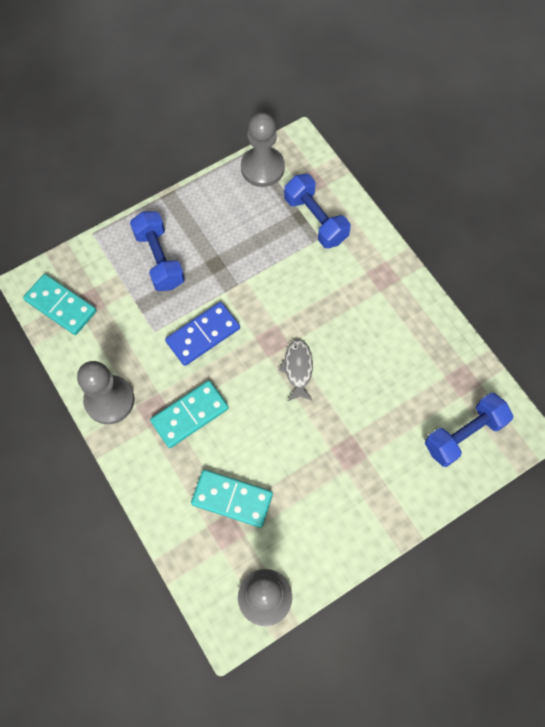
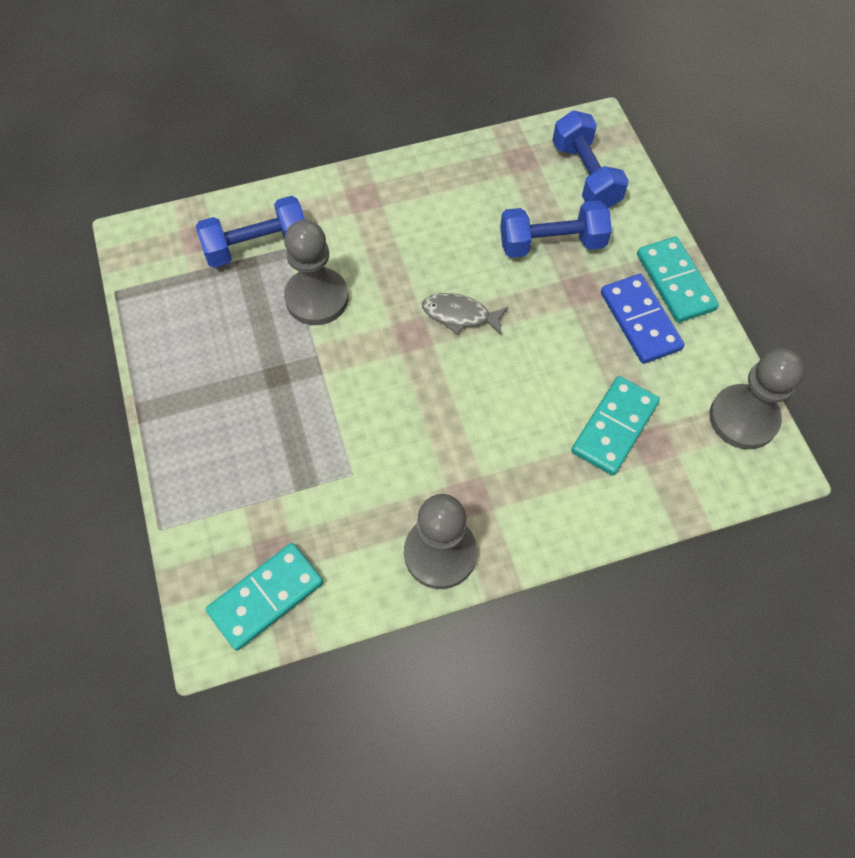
camera: 75 degrees left, 5 degrees down
blue dumbbell [130,211,185,291] -> blue dumbbell moved to [500,200,612,258]
turquoise domino [150,380,229,448] -> turquoise domino moved to [637,237,719,323]
blue domino [165,302,240,366] -> blue domino moved to [601,274,684,364]
grey pawn [241,112,285,187] -> grey pawn moved to [284,220,348,325]

